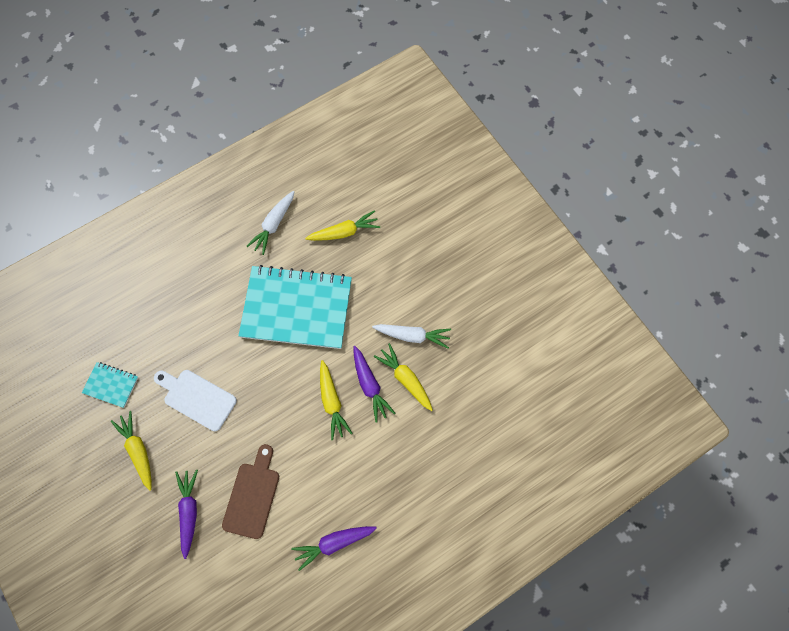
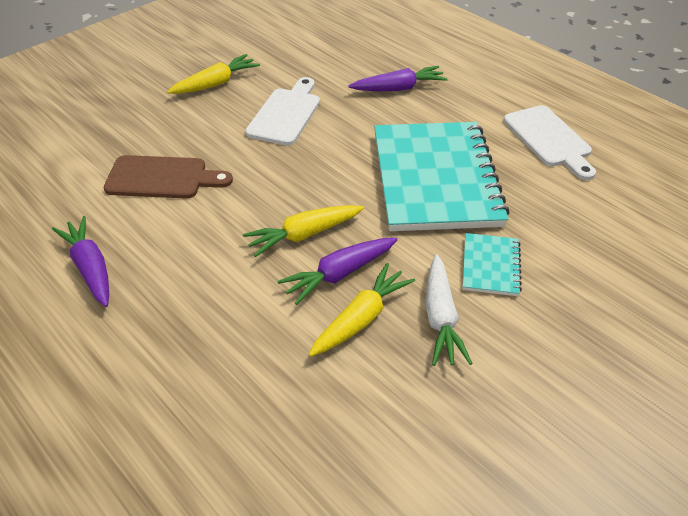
camera: 80 degrees right, 25 degrees down
turquoise notebook [82,362,139,408] -> turquoise notebook moved to [463,233,522,296]
purple carrot [175,470,198,559] -> purple carrot moved to [349,66,448,91]
white carrot [247,191,294,255] -> white cutting board [503,105,596,180]
yellow carrot [305,211,380,241] -> none

